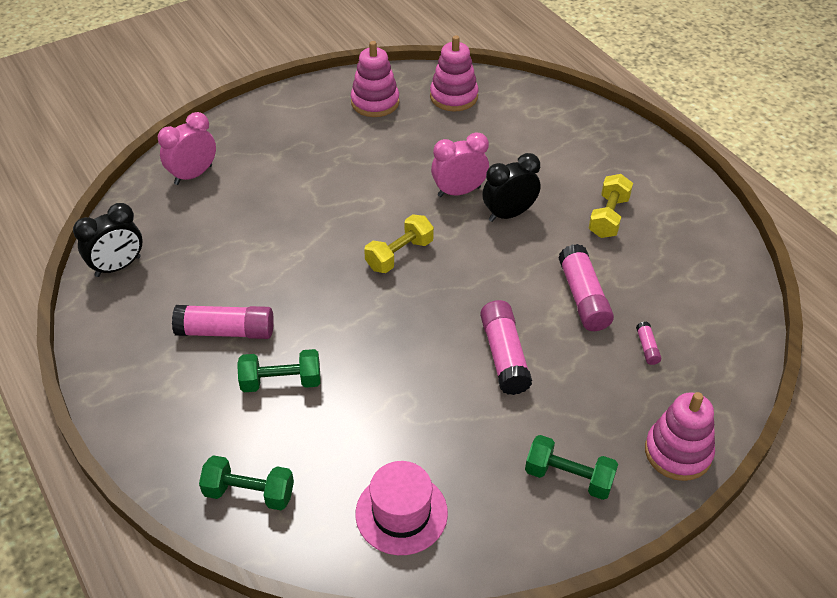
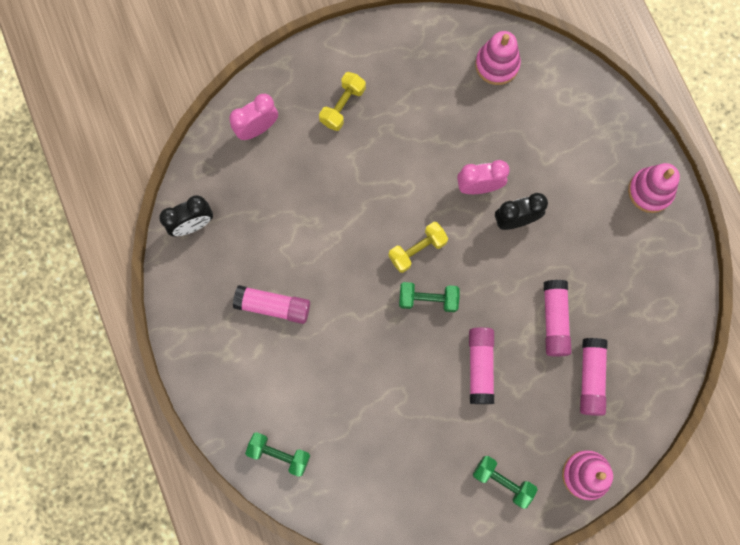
camera: 10 degrees right, 30 degrees up
green dumbbell [237,349,321,392] -> green dumbbell moved to [399,282,460,312]
pink stacking toy [351,41,399,117] -> pink stacking toy moved to [628,163,680,213]
pink hat [355,461,448,555] -> none
yellow dumbbell [589,174,633,238] -> yellow dumbbell moved to [319,72,366,131]
pink glue stick [636,322,661,365] -> pink glue stick [580,338,608,416], size x2.15

